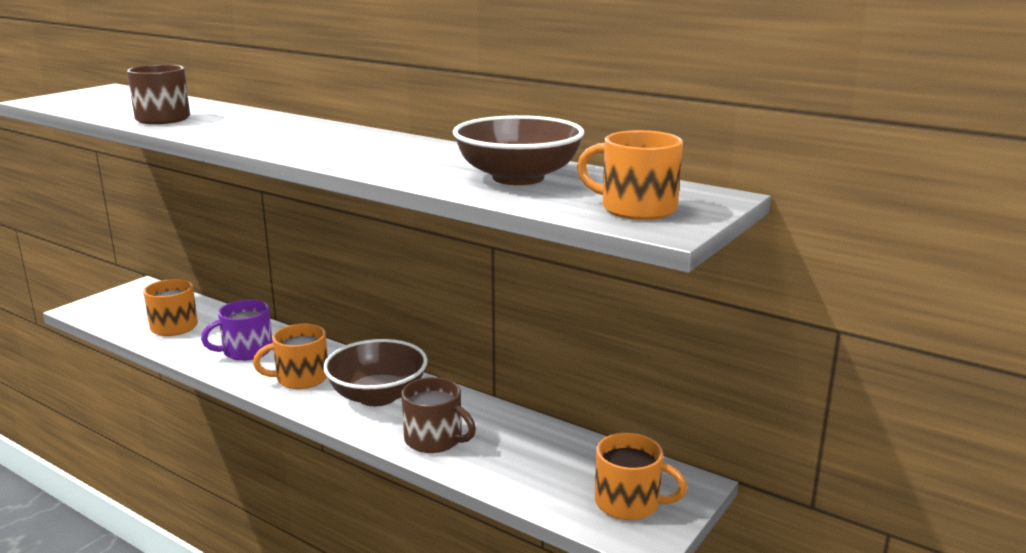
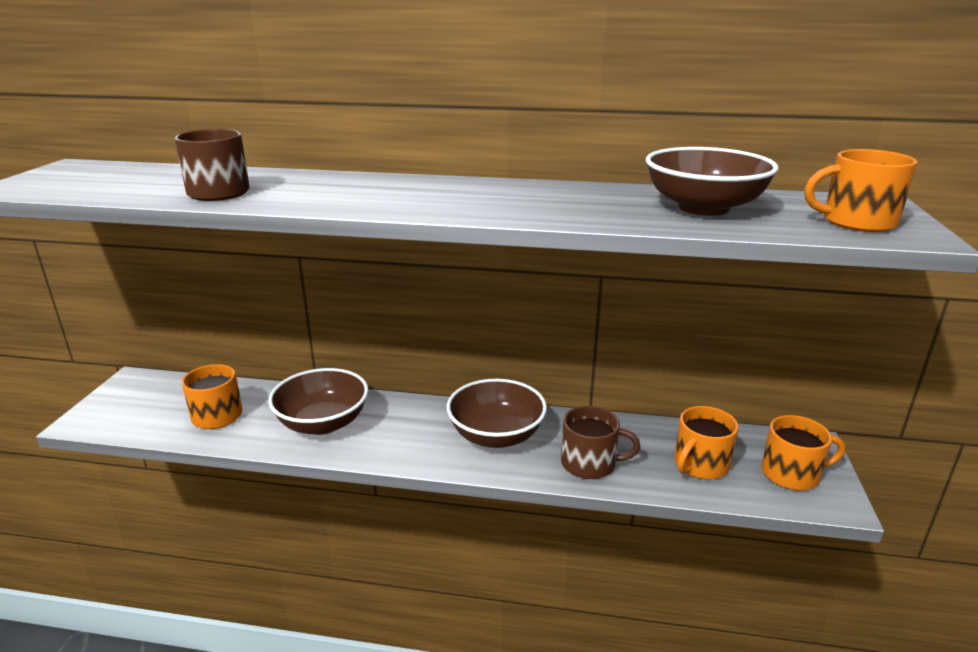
camera: 25 degrees left, 5 degrees up
purple mug [201,300,273,361] -> brown bowl [268,368,368,435]
orange mug [253,324,328,389] -> orange mug moved to [674,406,739,479]

